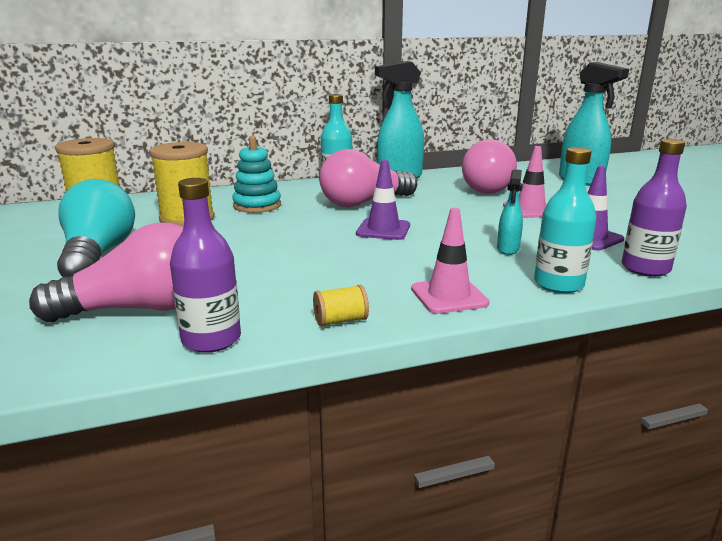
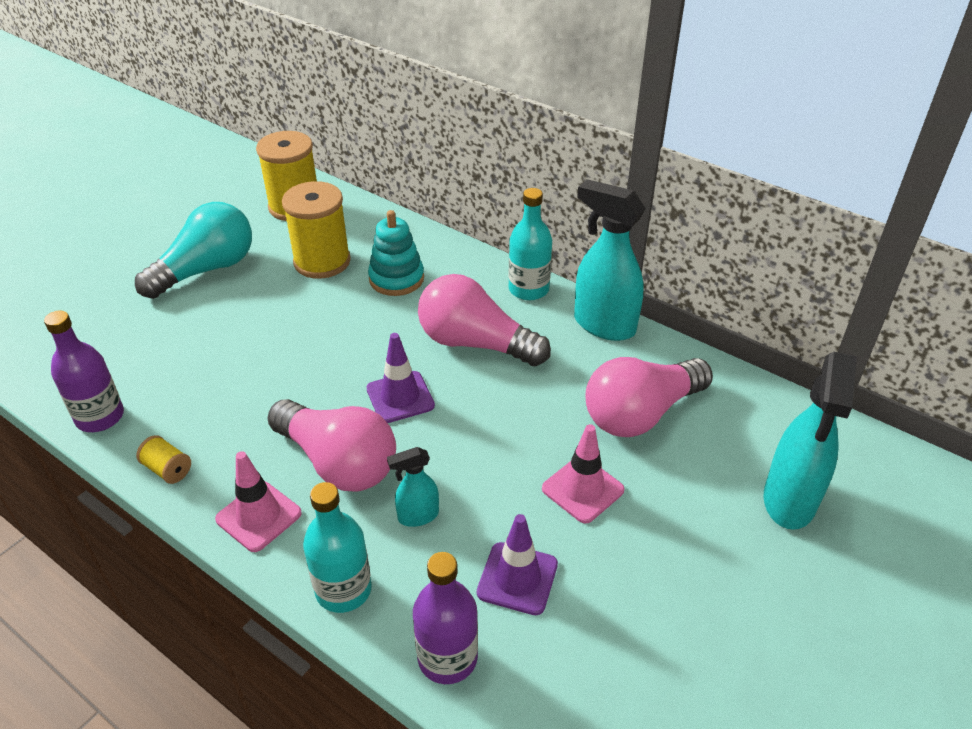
camera: 55 degrees right, 20 degrees up
pink light bulb [29,223,183,322] -> pink light bulb moved to [267,399,396,492]

